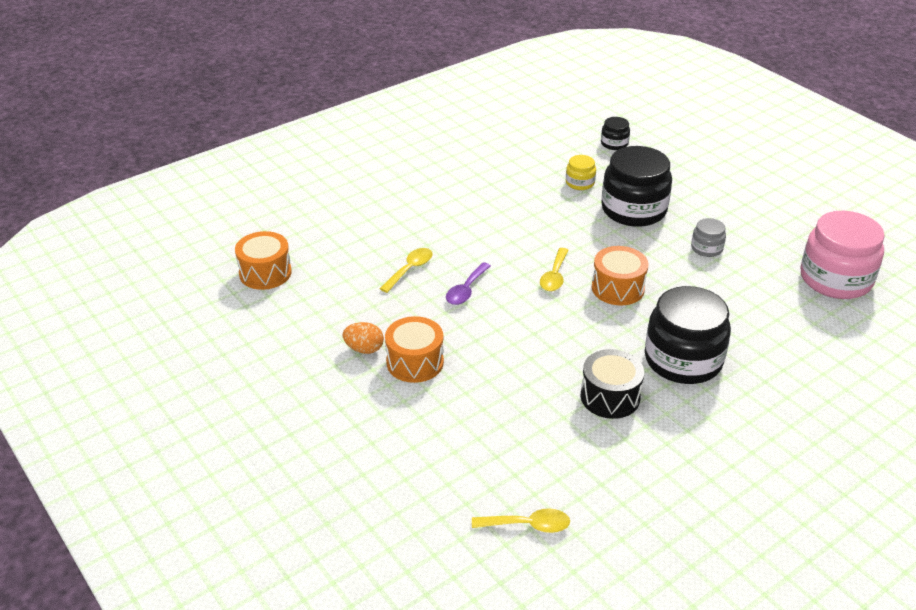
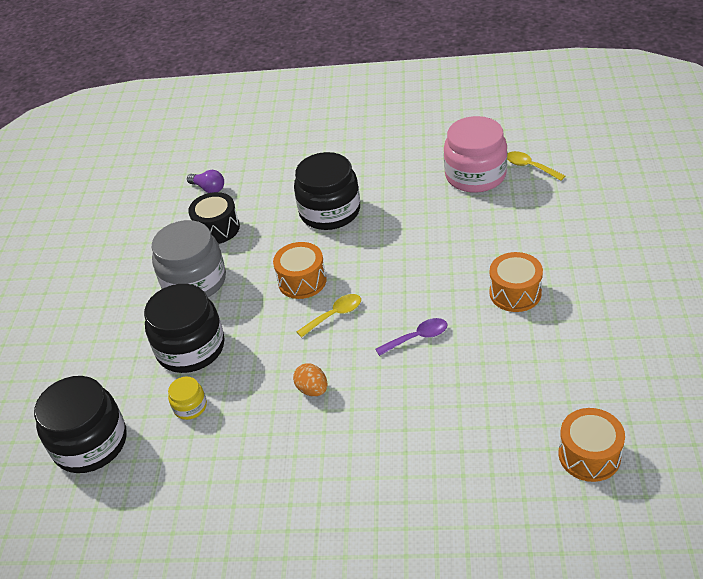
camera: 135 degrees left, 5 degrees up
orange egg [342,322,384,354] -> orange egg moved to [293,363,327,396]
yellow spoon [380,248,432,293] -> none
black drum [581,349,644,419] -> black drum moved to [188,192,240,244]
black jar [601,117,630,150] -> black jar [34,376,127,473], size x2.17
grey jar [691,218,726,257] -> grey jar [152,220,226,297], size x2.17
pink jar [800,211,885,299] -> pink jar moved to [444,116,507,193]
none -> purple light bulb [187,170,224,193]

